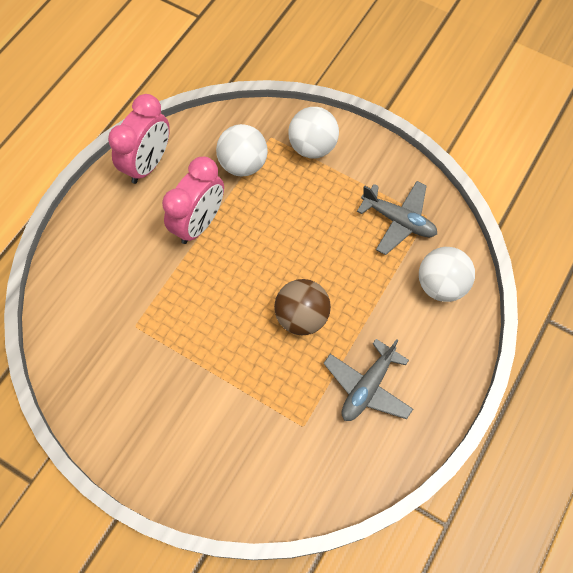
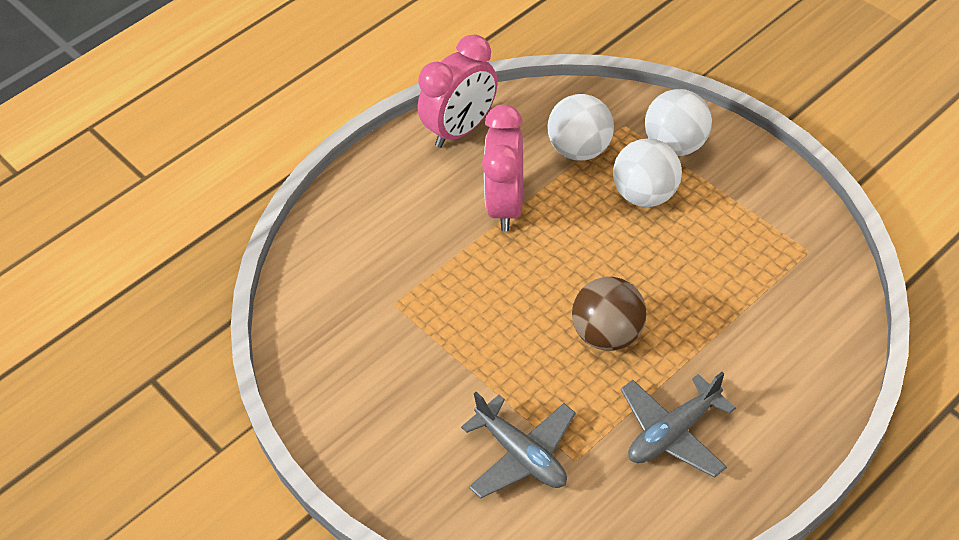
camera: 20 degrees right, 15 degrees down
pink clock [162,157,224,244] -> pink clock turned 135 degrees clockwise [482,105,523,231]
grey plane [357,181,437,255] -> grey plane moved to [461,392,576,498]
white ball [419,247,475,302] -> white ball moved to [613,138,682,207]

